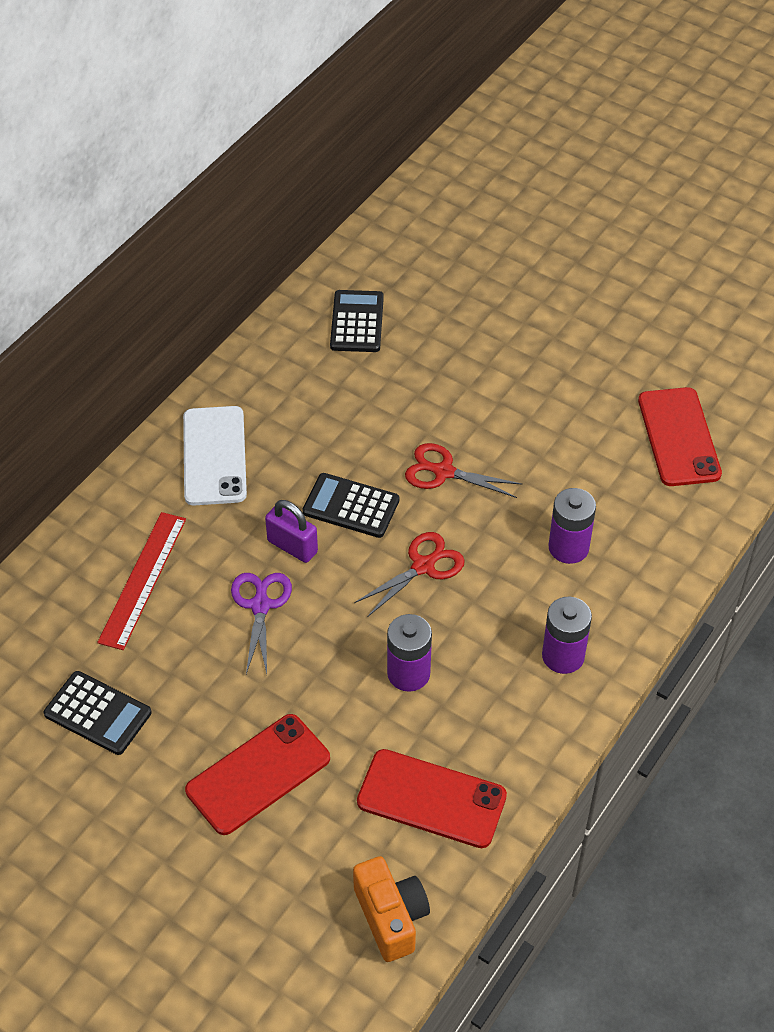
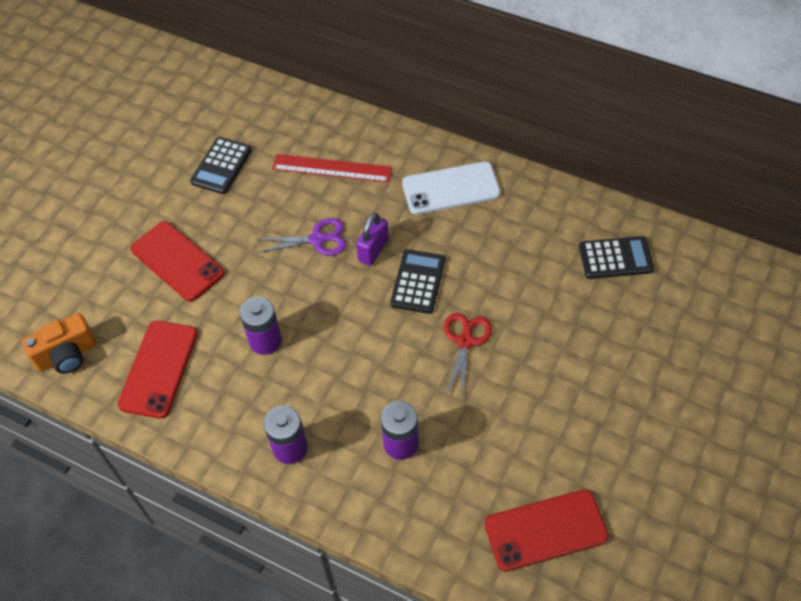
camera: 85 degrees right, 5 degrees up
red scissors [354,532,465,616] -> none

